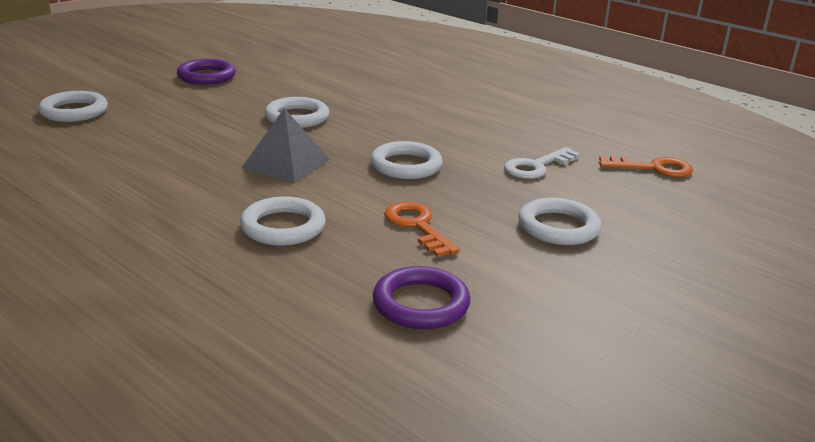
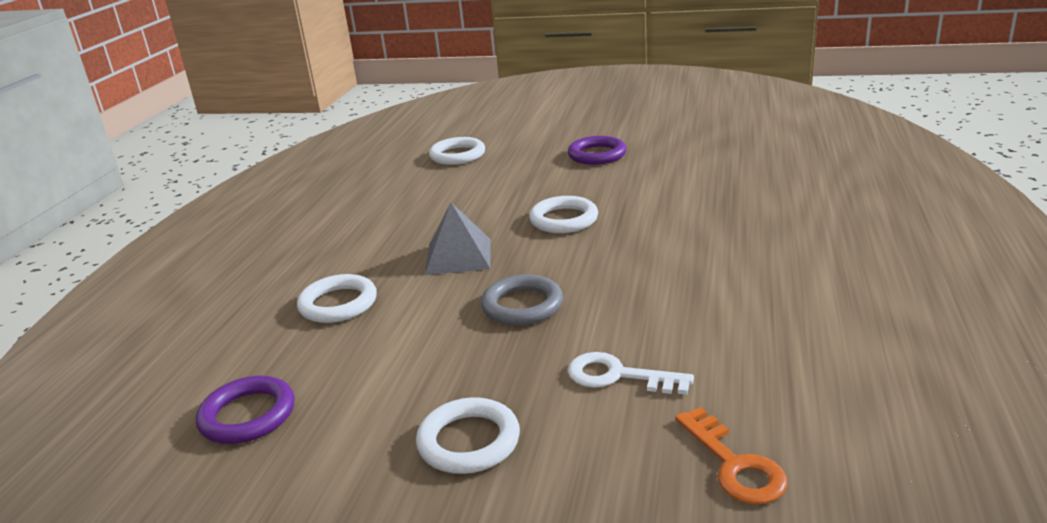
camera: 65 degrees right, 0 degrees up
white ring [370,141,443,179] -> grey ring [481,275,563,325]
orange key [384,202,460,257] -> none

